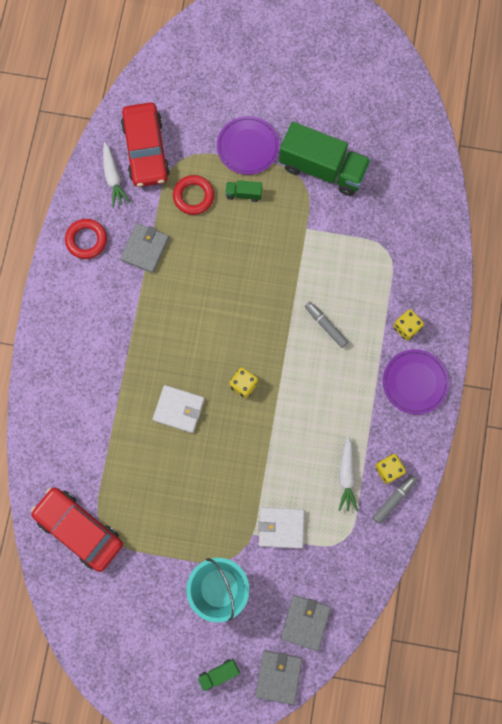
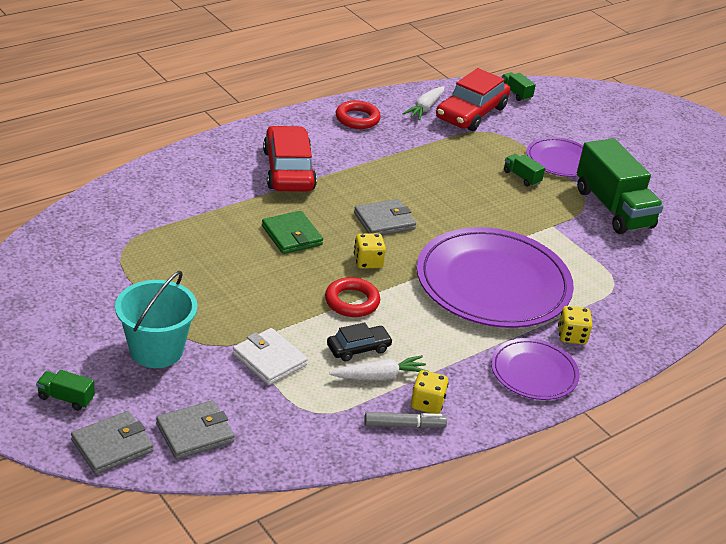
camera: 40 degrees right, 40 degrees down
red car [31,487,123,572] -> red car moved to [263,126,317,192]
grey wallet [120,223,169,273] -> grey wallet moved to [354,199,416,235]
white wallet [153,385,205,433] -> green wallet [262,211,323,254]
red ring [173,175,214,215] -> red ring moved to [325,277,380,317]
grey marker [305,302,348,348] -> purple plate [417,227,574,328]
white carrot [338,436,358,511] -> white carrot turned 150 degrees counterclockwise [329,355,430,381]
none -> black car [327,322,393,361]
none -> green truck [501,72,536,101]

